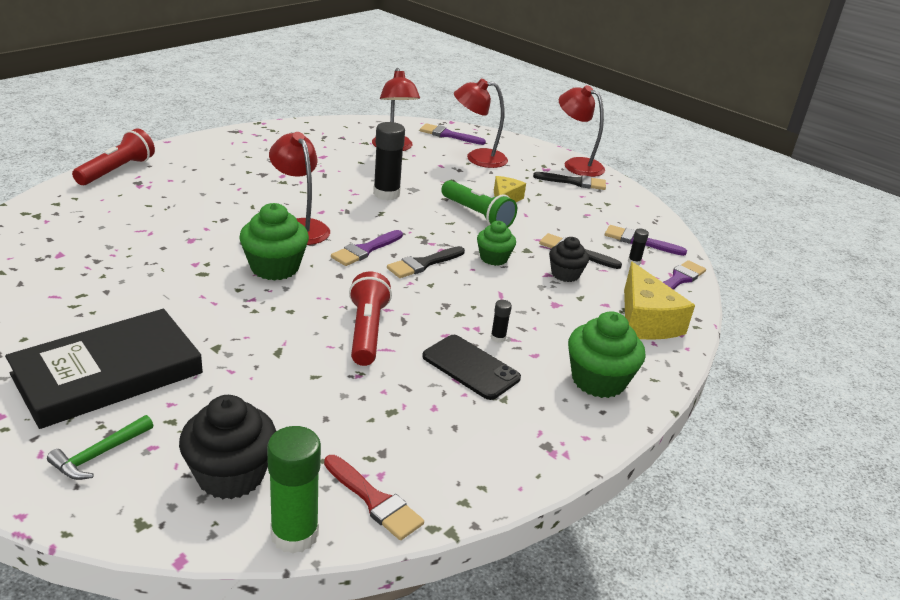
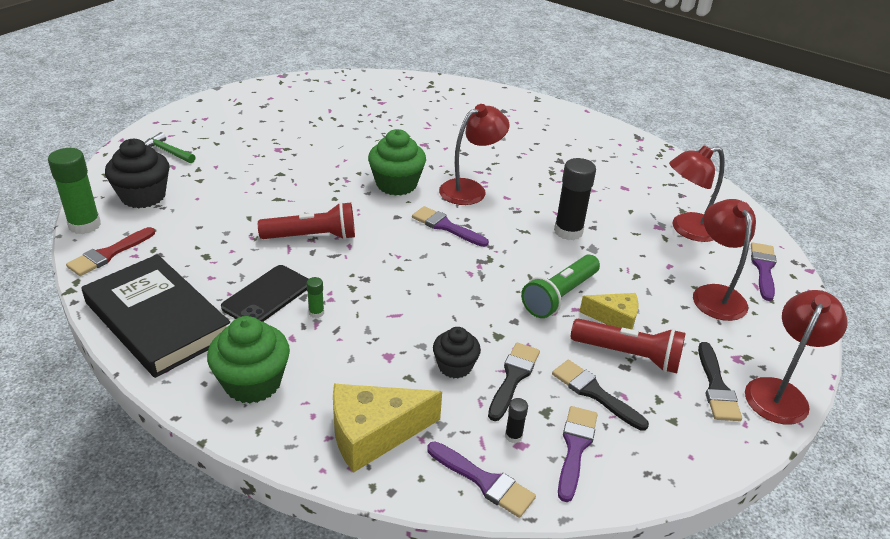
camera: 85 degrees right, 5 degrees up
black book [5,309,203,429] -> black book moved to [81,254,230,378]
red flashlight [72,128,155,185] -> red flashlight moved to [571,318,686,373]
black brush [387,246,465,278] -> black brush moved to [552,360,649,431]
green cupcake [477,221,516,266] -> none
black glue stick [491,300,512,343] -> green glue stick [306,277,324,318]

